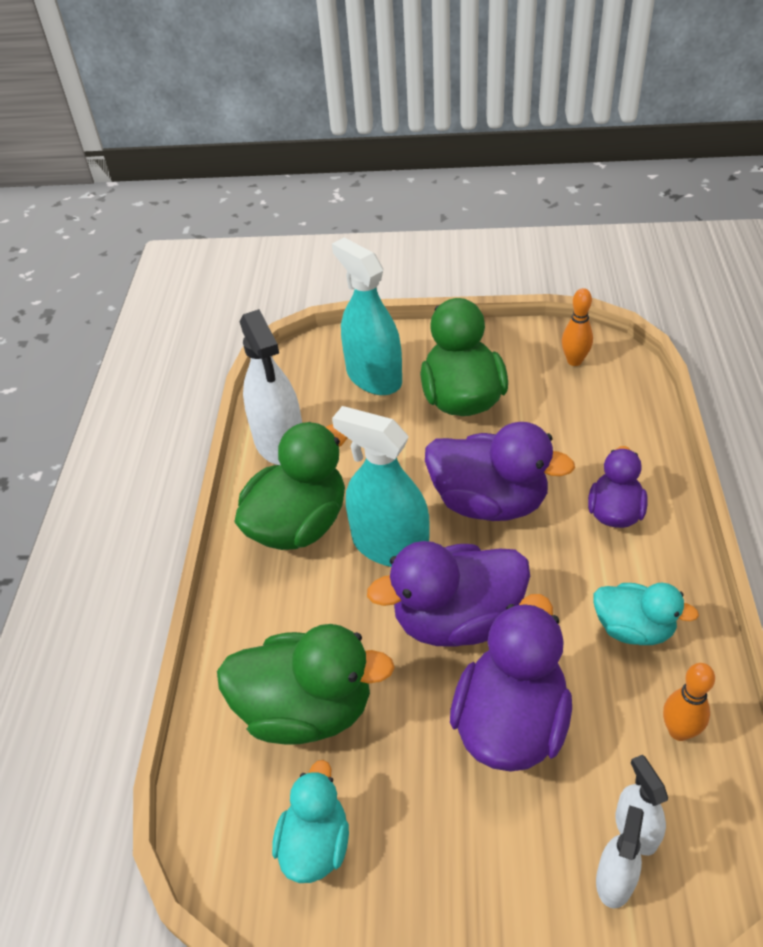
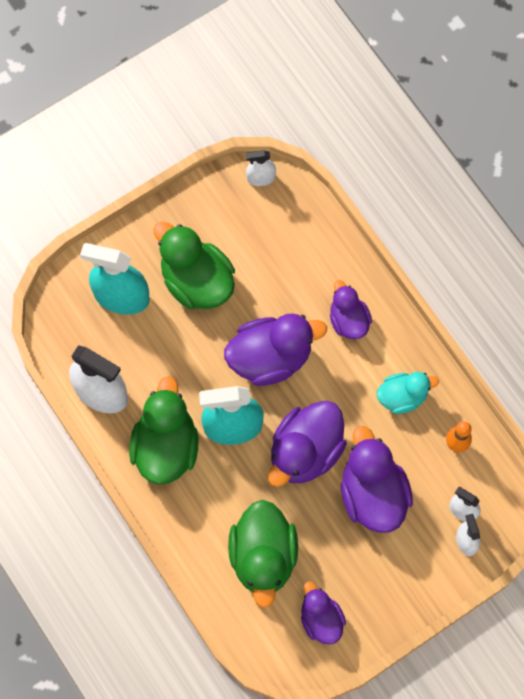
camera: 40 degrees left, 25 degrees up
green duck [217,624,395,745] -> green duck turned 120 degrees clockwise [228,500,298,608]
turquoise duck [272,760,349,883] -> purple duck [301,581,346,645]
orange bowling pin [562,288,593,366] -> none
none -> white spray bottle [246,150,276,186]

